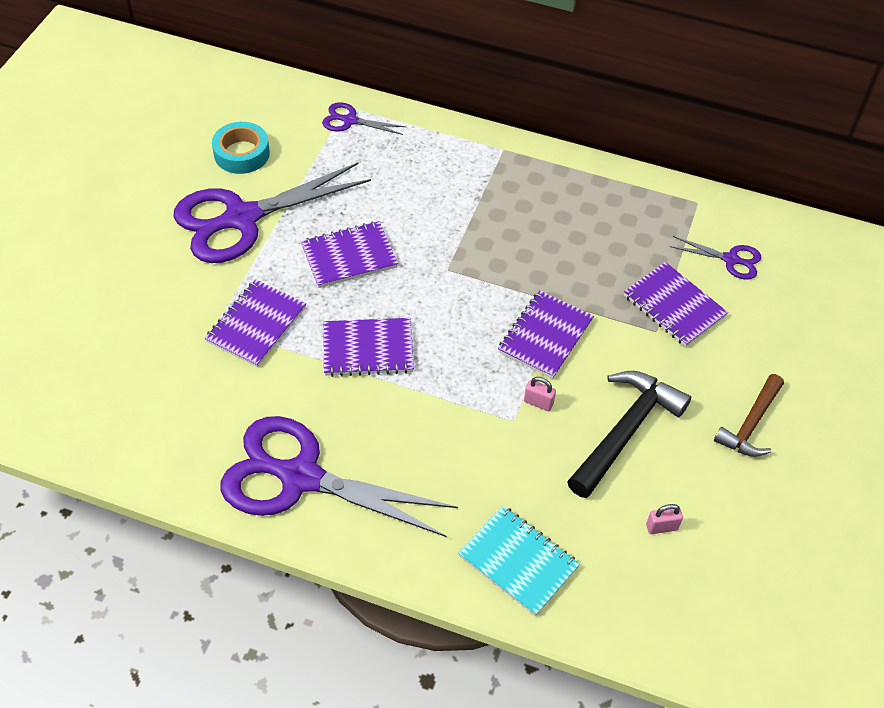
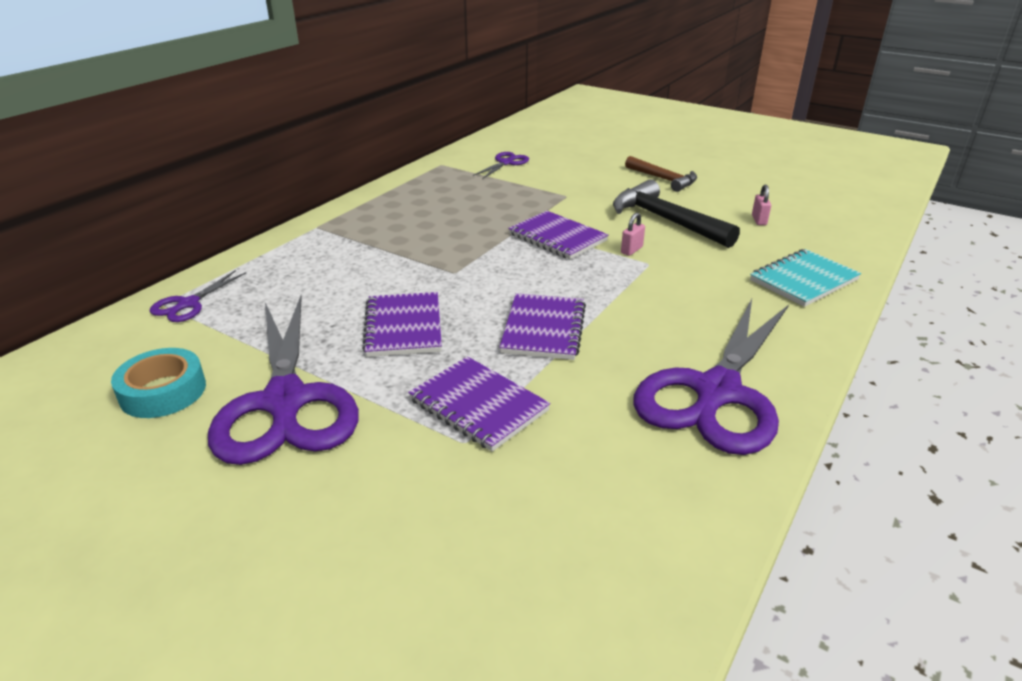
camera: 75 degrees left, 20 degrees down
purple notebook [624,262,728,347] -> none

